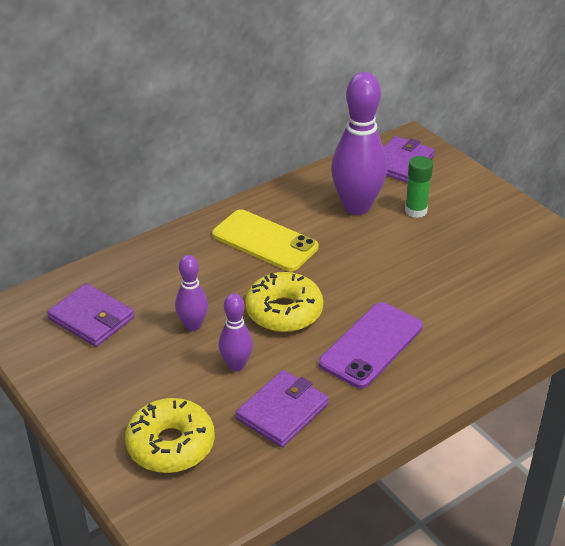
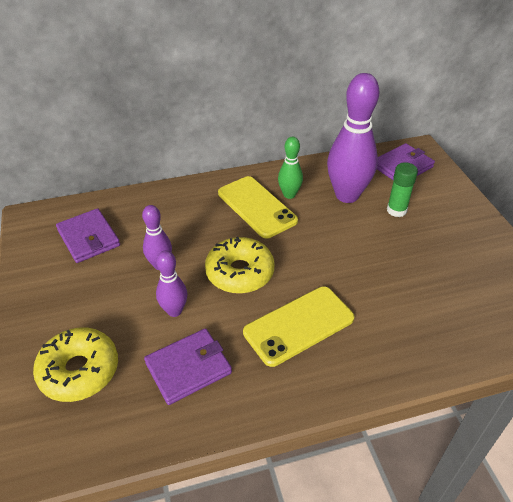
camera: 20 degrees right, 5 degrees up
purple phone [319,302,423,389] -> yellow phone [243,286,354,367]
none -> green bowling pin [278,136,303,199]

